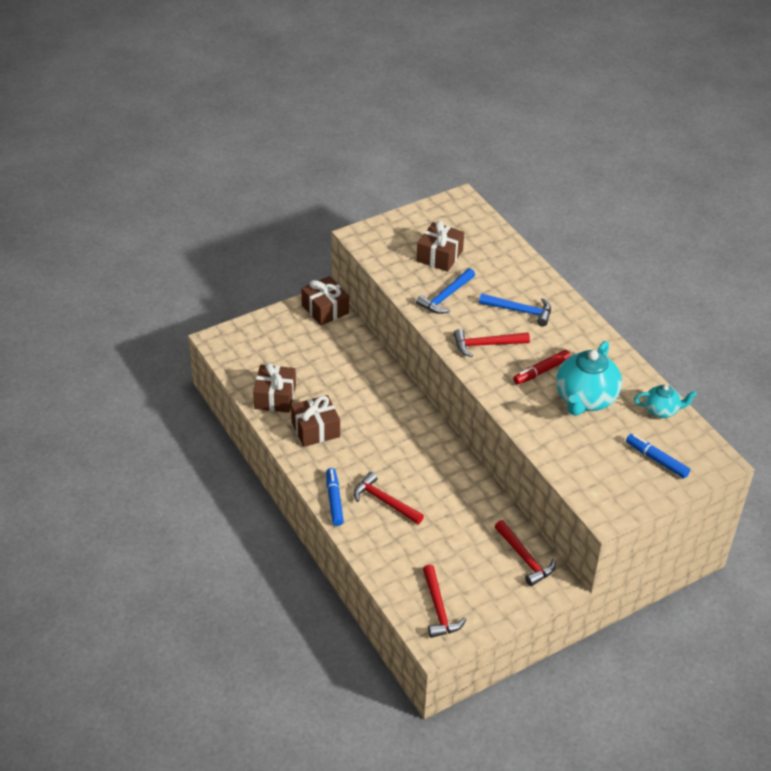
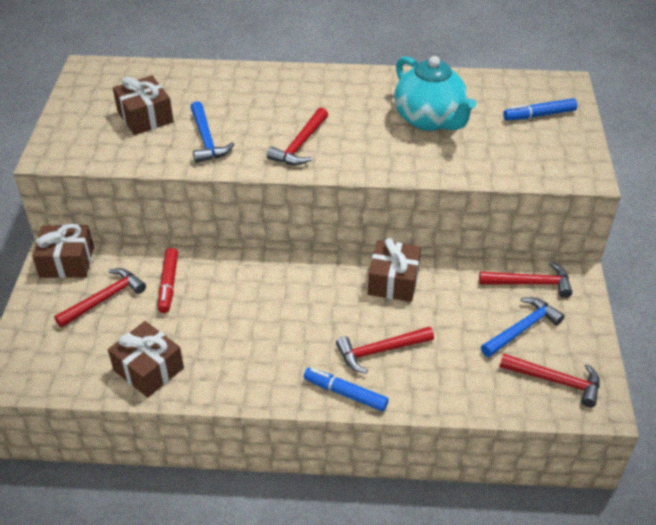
camera: 55 degrees left, 0 degrees up
brown gift [291,395,340,447] -> brown gift moved to [368,238,421,302]
blue hammer [479,293,551,326] -> blue hammer moved to [481,297,565,357]
red marker [513,350,571,385] -> red marker moved to [158,248,178,313]
turquoise teapot [634,385,697,418] -> none
none -> red hammer [54,268,146,328]

